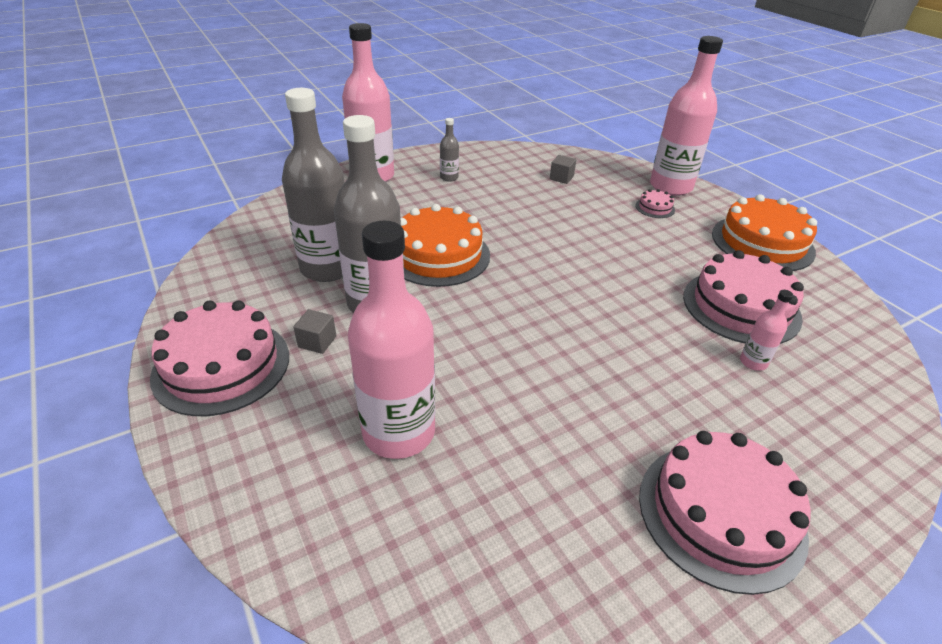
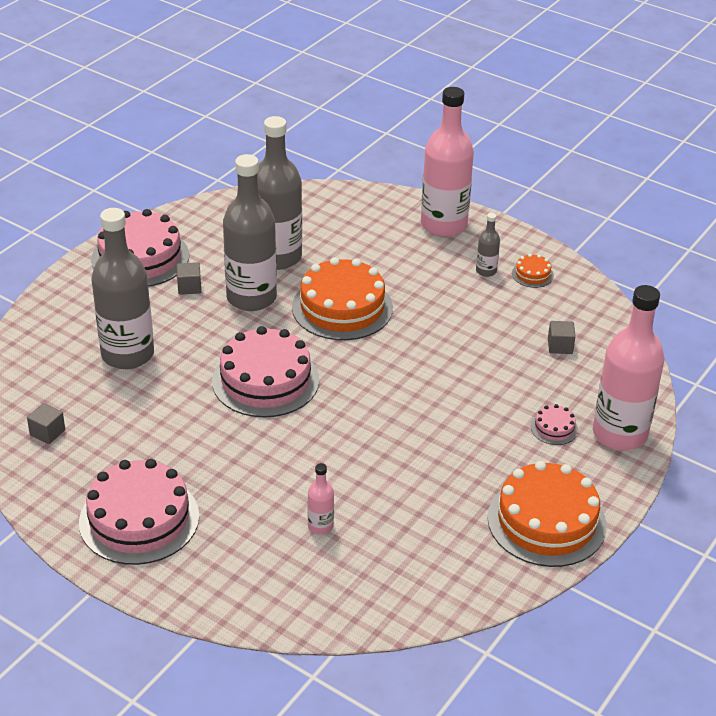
camera: 65 degrees right, 0 degrees up
pink bottle [348,221,436,459] -> grey bottle [91,208,154,369]
pink cake [683,250,804,344] -> pink cake moved to [212,326,320,418]
none -> grey cube [27,403,65,444]
none -> orange cake [512,254,554,288]

